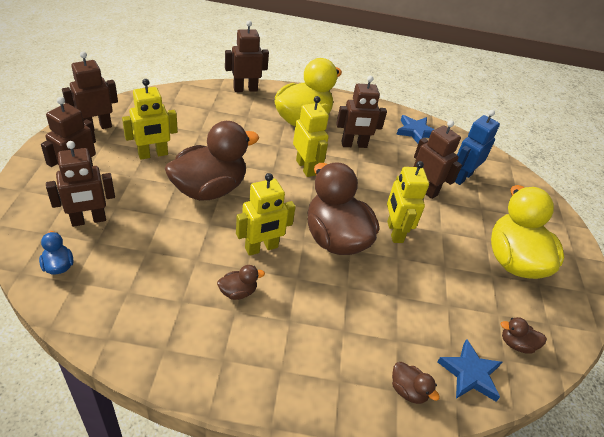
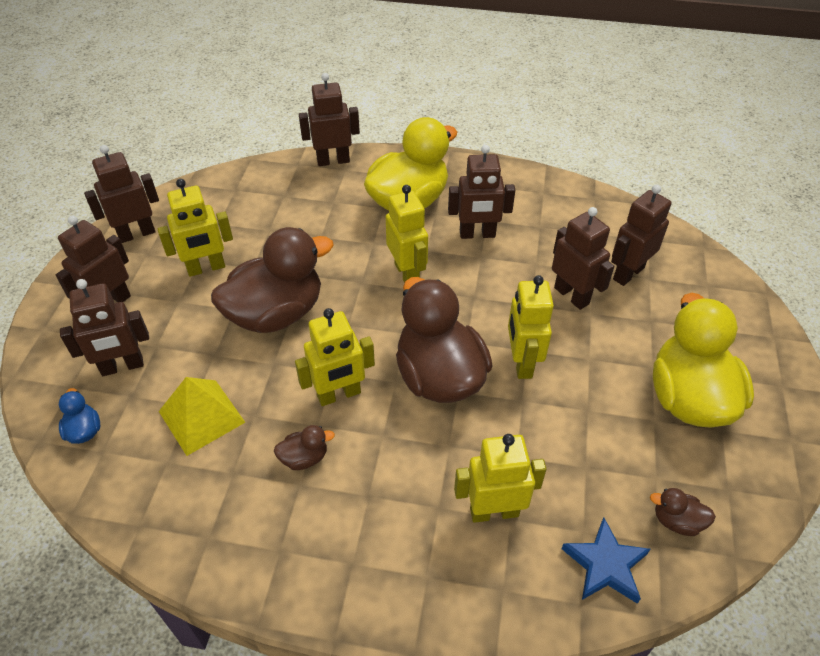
camera: 10 degrees right, 5 degrees up
brown duck [392,362,440,404] -> none
blue star [396,115,435,143] -> none
blue robot [455,110,500,185] -> brown robot [611,184,671,286]
none -> yellow pyramid [159,377,245,456]
none -> yellow robot [454,434,546,523]

